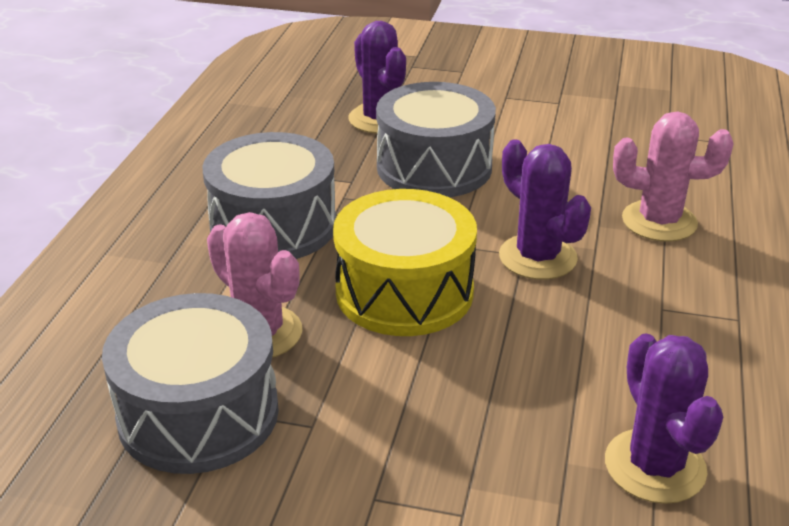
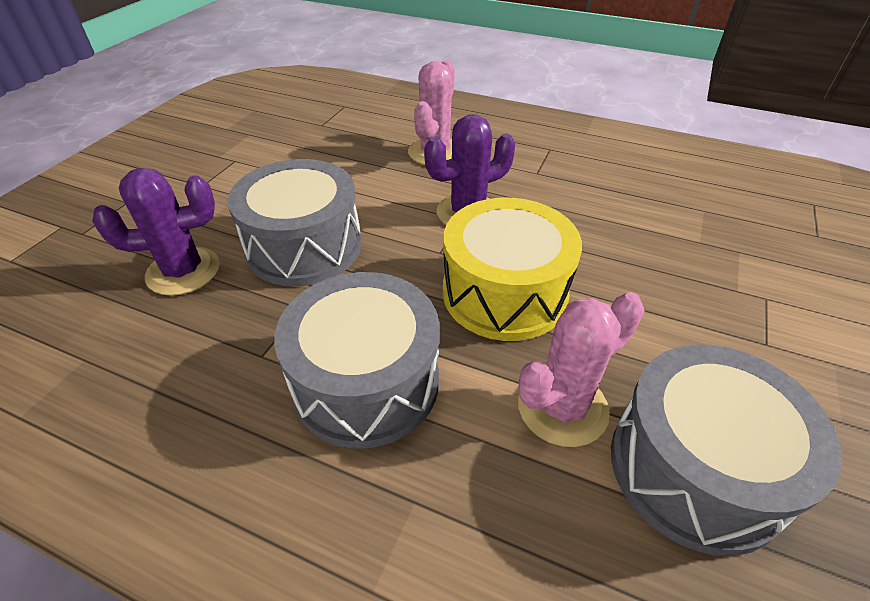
camera: 80 degrees left, 10 degrees up
purple cactus [605,333,723,504] -> none

